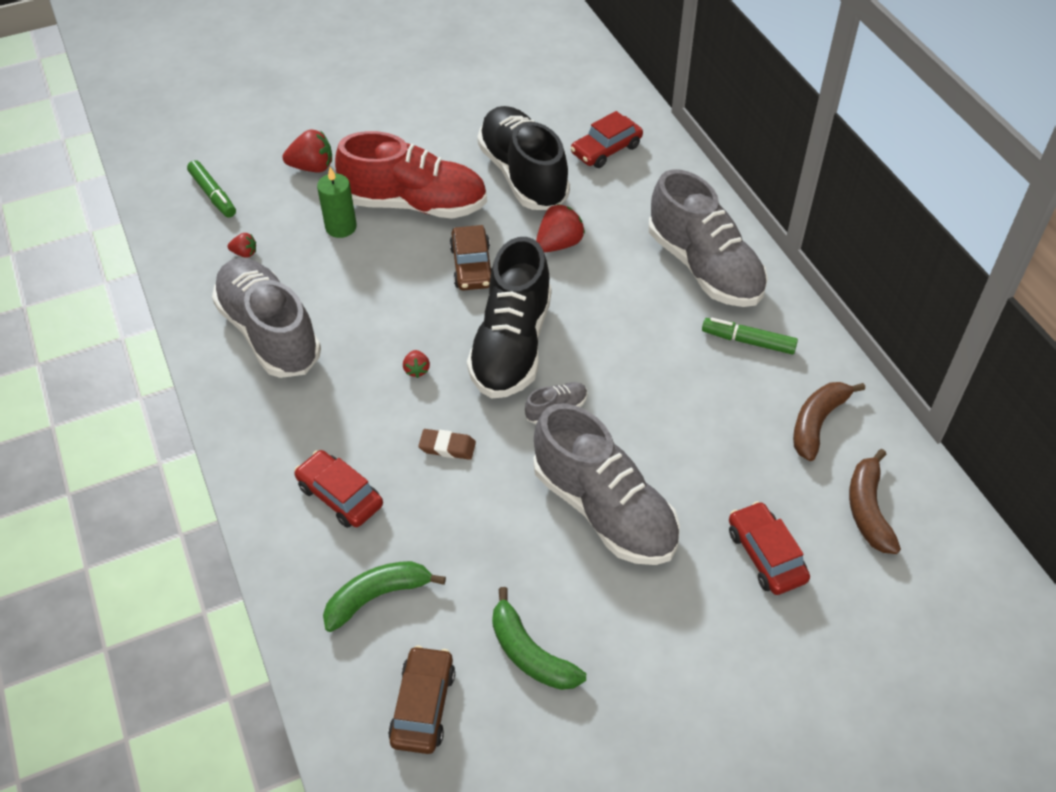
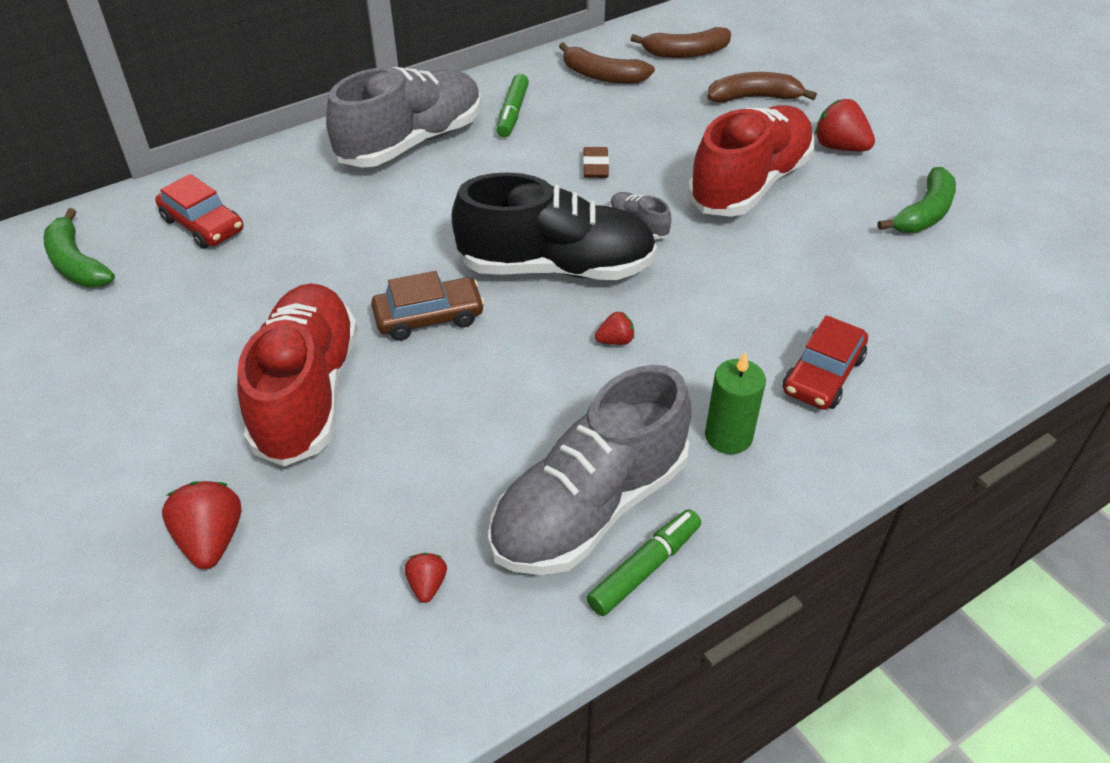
camera: 100 degrees left, 5 degrees down
green marker [187,160,236,218] -> green marker moved to [587,509,701,616]
green candle [317,167,357,238] -> green candle moved to [705,351,766,454]
green banana [323,561,446,632] -> green banana moved to [44,208,115,287]
brown car [388,645,455,754] -> none
brown eraser [418,429,476,460] -> brown eraser moved to [583,147,609,178]
black shoe [477,106,570,210] -> none
grey shoe [533,403,680,565] -> red shoe [688,105,815,217]
red strawberry [536,204,585,252] -> red strawberry moved to [815,99,875,151]
red car [729,501,810,595] -> brown banana [707,72,817,103]

